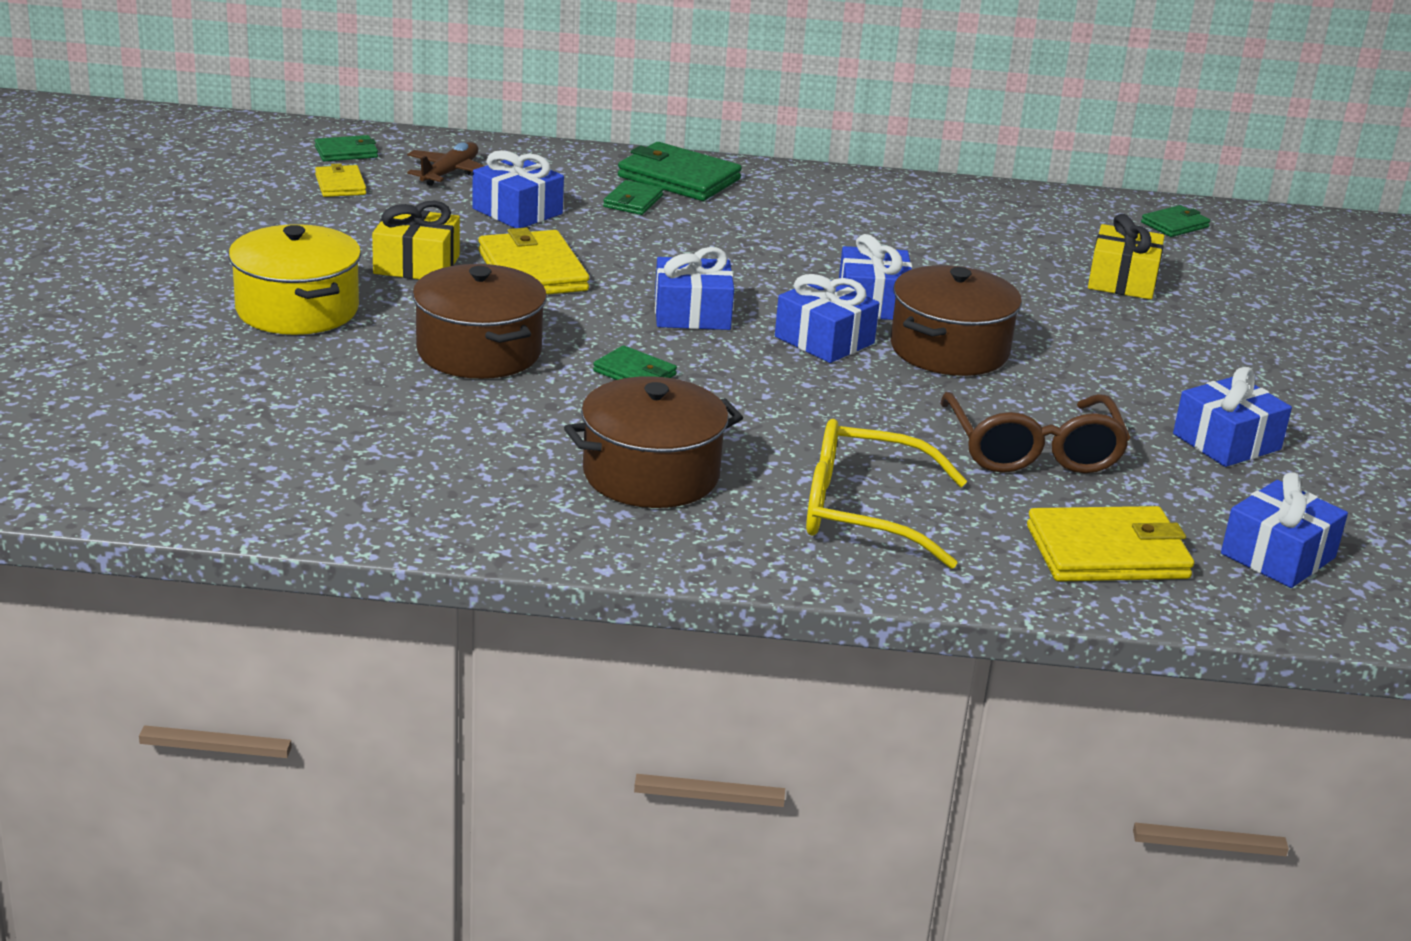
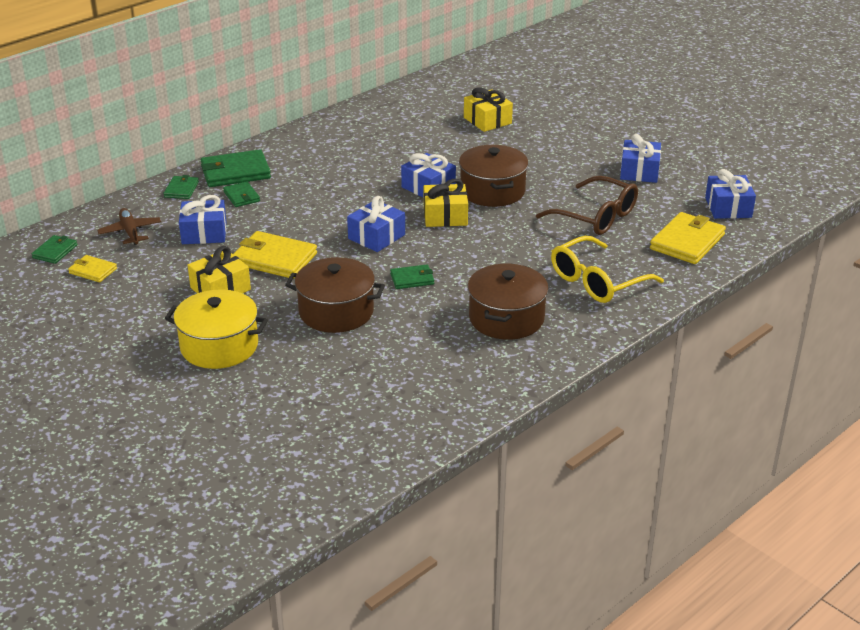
camera: 45 degrees left, 5 degrees up
blue gift [775,274,880,363] -> yellow gift [424,179,468,227]
green wallet [1141,205,1210,237] -> green wallet moved to [164,175,199,199]

